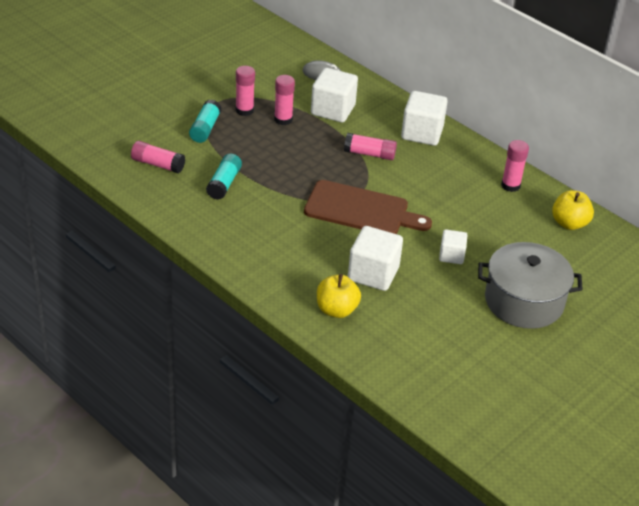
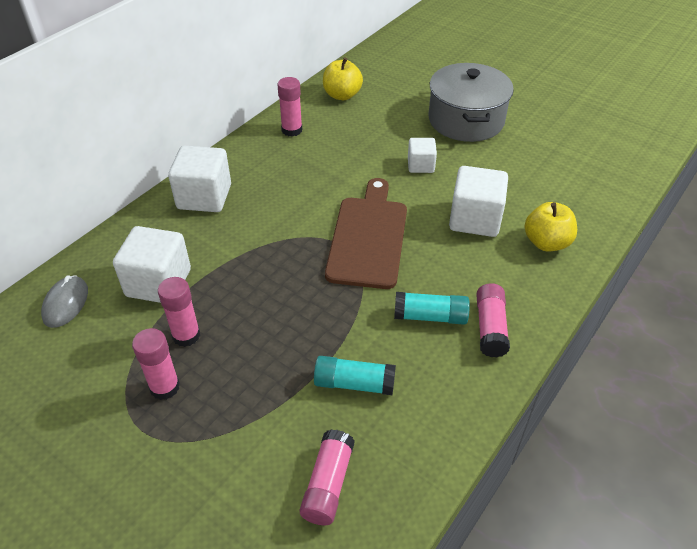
camera: 95 degrees left, 5 degrees up
turquoise glue stick [189,99,221,143] -> turquoise glue stick moved to [394,292,470,325]
pink glue stick [344,133,397,160] -> pink glue stick moved to [476,283,510,358]

